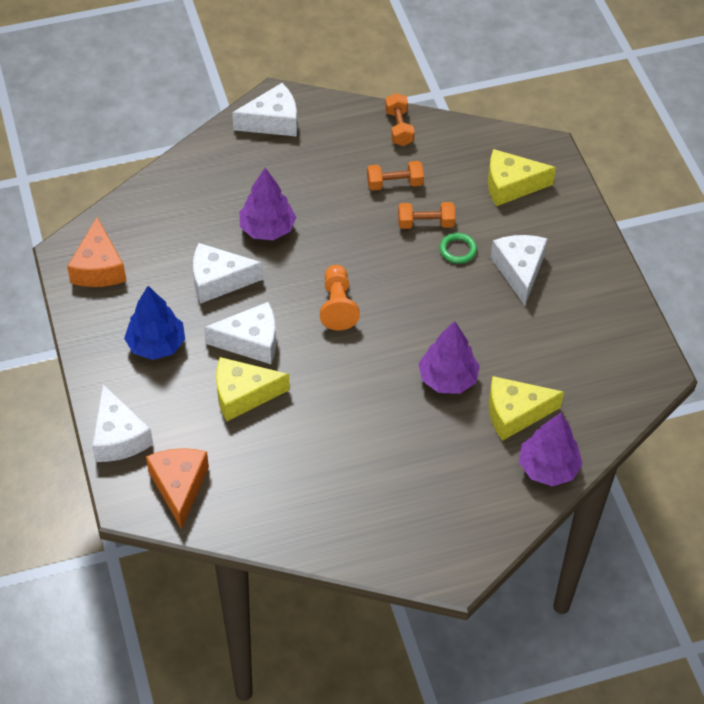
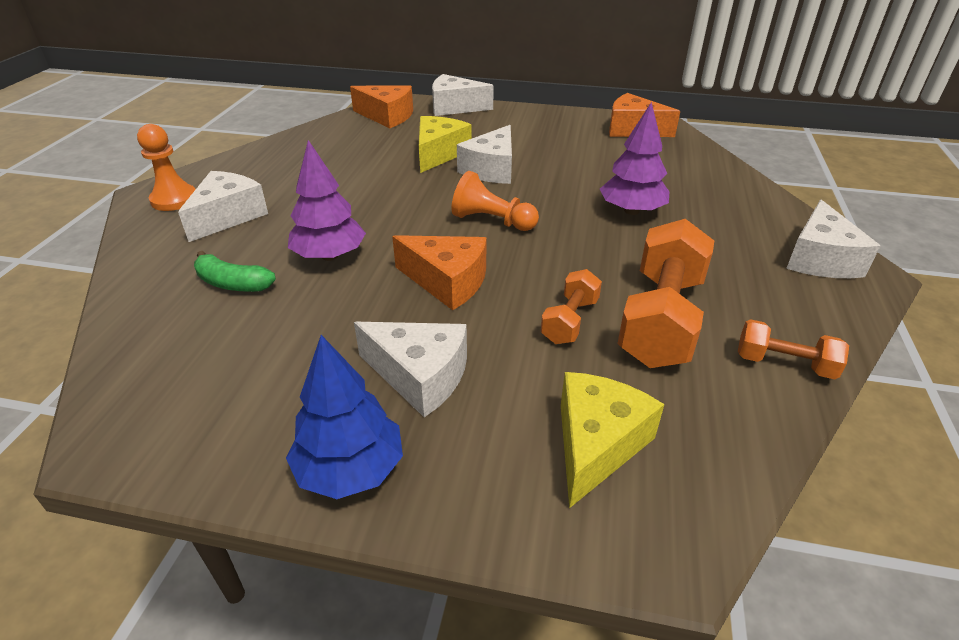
camera: 120 degrees right, 15 degrees down
blue tree [124,286,185,360] -> blue tree moved to [286,335,403,499]
white cheese [193,243,263,304] -> white cheese moved to [178,171,268,242]
orange dumbbell [367,161,424,191] -> orange dumbbell [617,219,714,368], size x1.92
green ring [440,233,477,264] -> none
yellow cheese [489,376,564,441] -> green banana [194,251,276,292]
purple tree [519,413,583,486] -> none
none -> orange pawn [137,124,196,211]
none -> orange cheese [392,235,486,310]

